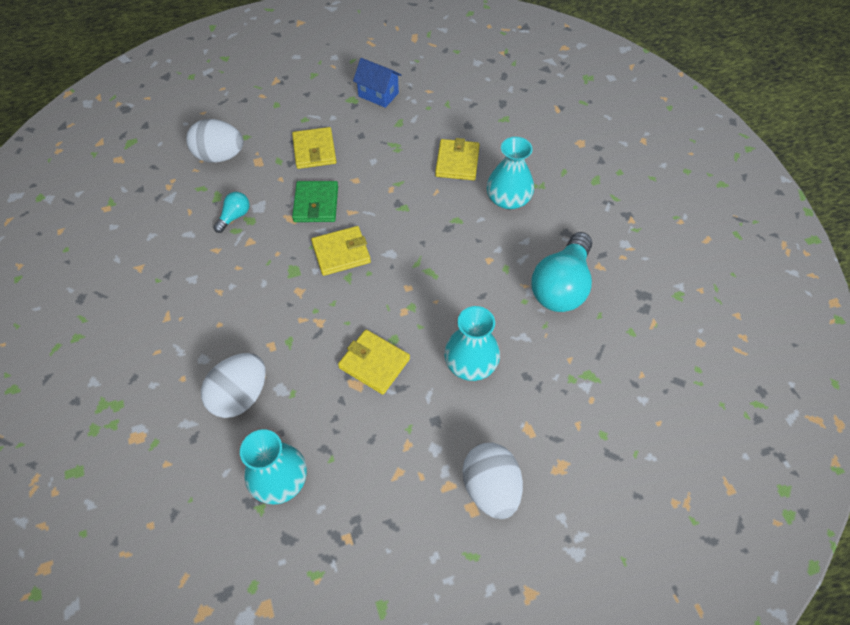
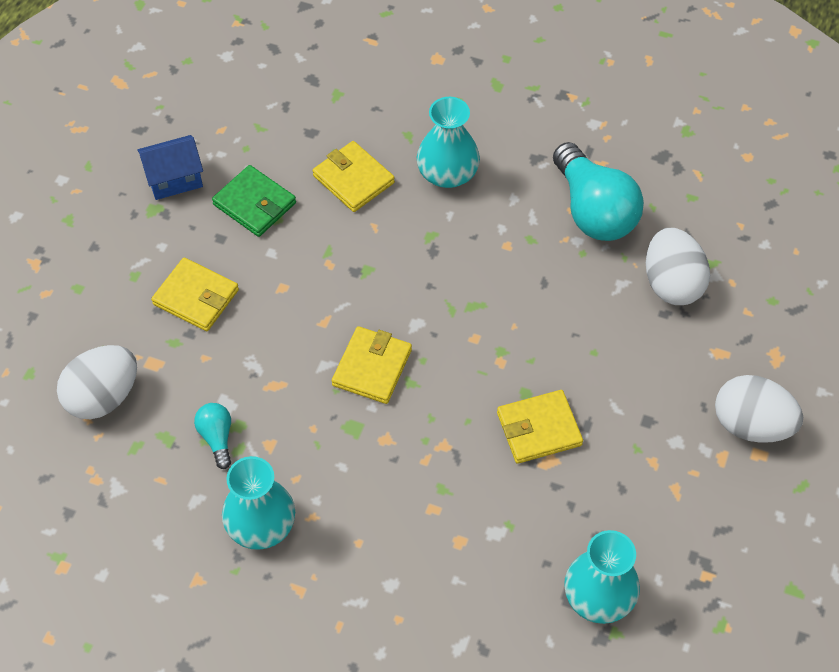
camera: 50 degrees left, 0 degrees up
white egg [201,353,266,418] -> white egg moved to [646,228,710,305]
green wallet [292,181,338,222] -> green wallet moved to [212,165,296,237]
turquoise vase [444,306,500,381] -> turquoise vase moved to [222,456,295,550]

